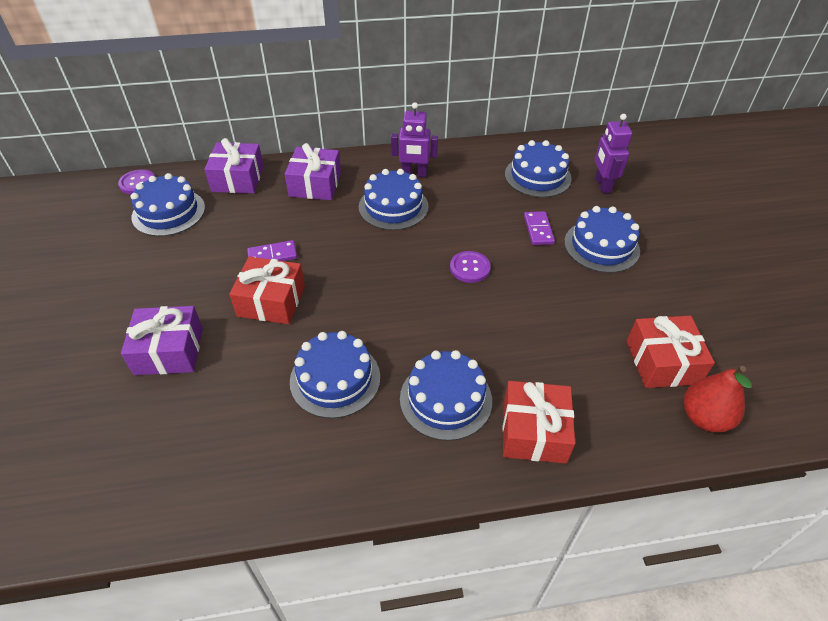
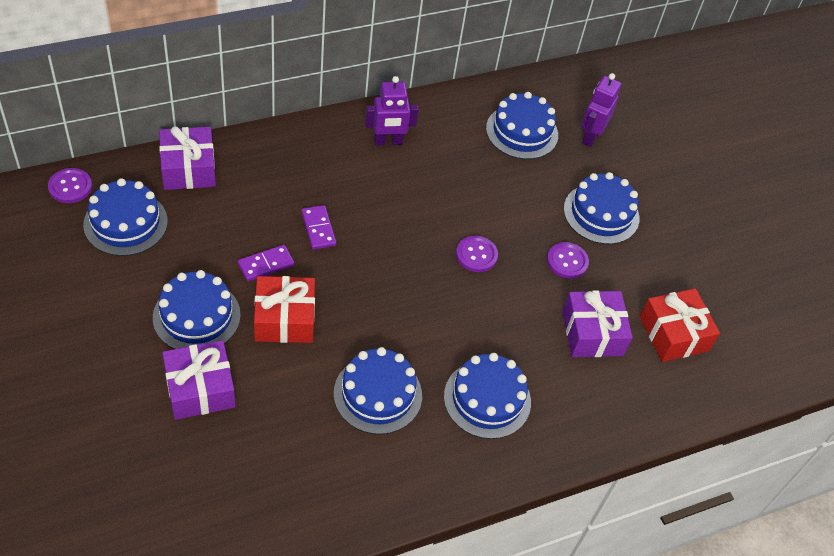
camera: 20 degrees left, 5 degrees up
purple gift [285,143,341,200] -> purple gift moved to [562,290,633,357]
blue cake [359,169,429,230] -> blue cake moved to [153,270,241,349]
red gift [503,381,575,464] -> none
purple domino [524,211,555,245] -> purple domino moved to [301,205,336,250]
purple robot [595,114,632,193] -> purple robot turned 45 degrees clockwise [581,73,621,147]
red pear [684,366,752,432] -> none
none -> purple button [547,242,589,279]

